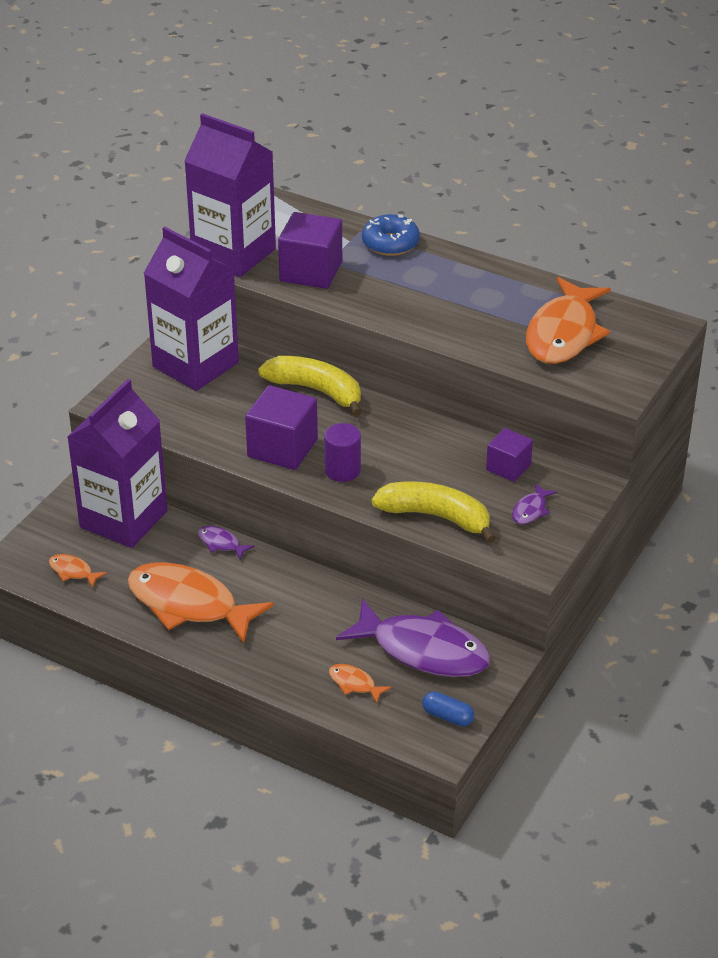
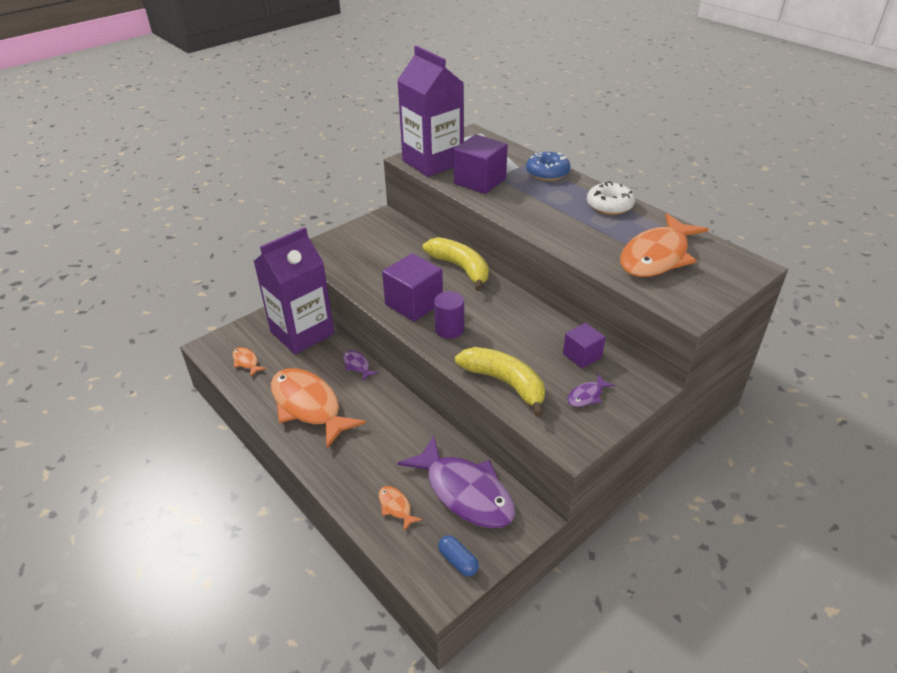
camera: 20 degrees right, 0 degrees up
purple carton [144,227,239,391] -> none
none -> white donut [587,181,635,215]

